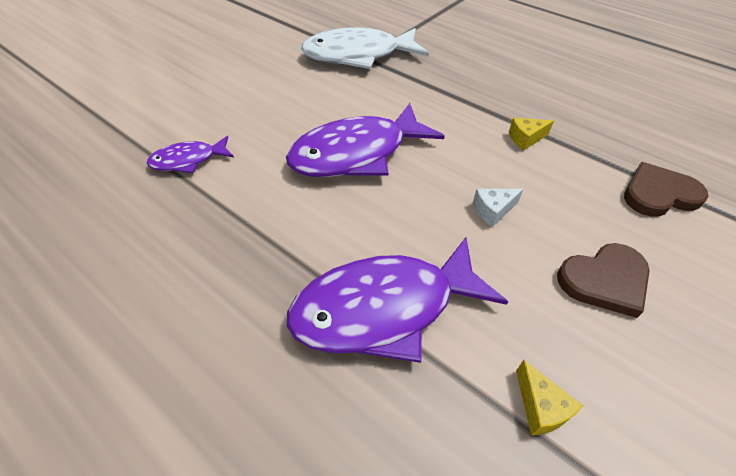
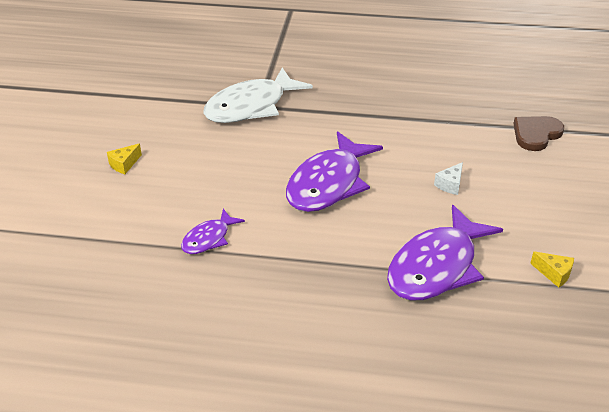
camera: 30 degrees left, 10 degrees down
yellow cheese [509,118,554,150] -> yellow cheese moved to [107,144,142,174]
brown heart [557,243,650,318] -> none

